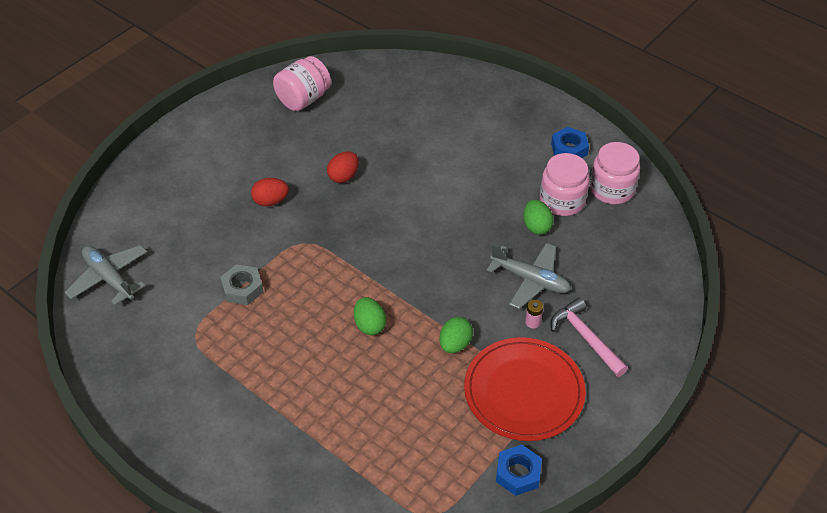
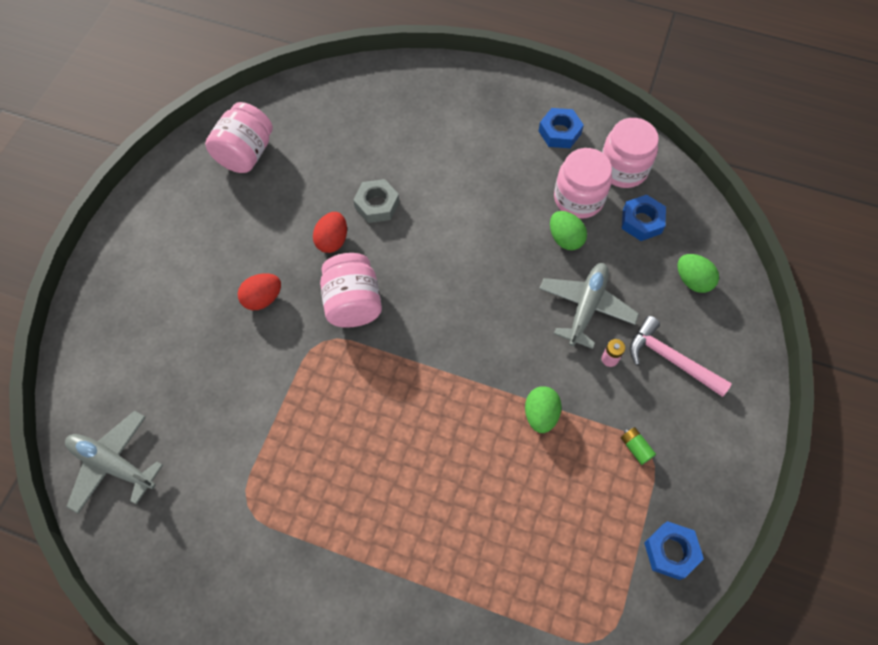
camera: 20 degrees left, 15 degrees up
grey nut [220,264,264,305] -> grey nut moved to [353,179,399,223]
green egg [354,297,386,335] -> green egg moved to [677,254,719,293]
red plate [464,337,586,441] -> green battery [621,427,656,465]
grey plane [487,243,571,309] -> grey plane turned 75 degrees counterclockwise [539,263,639,349]
none -> pink jar [320,253,382,328]
none -> blue nut [622,195,666,241]

